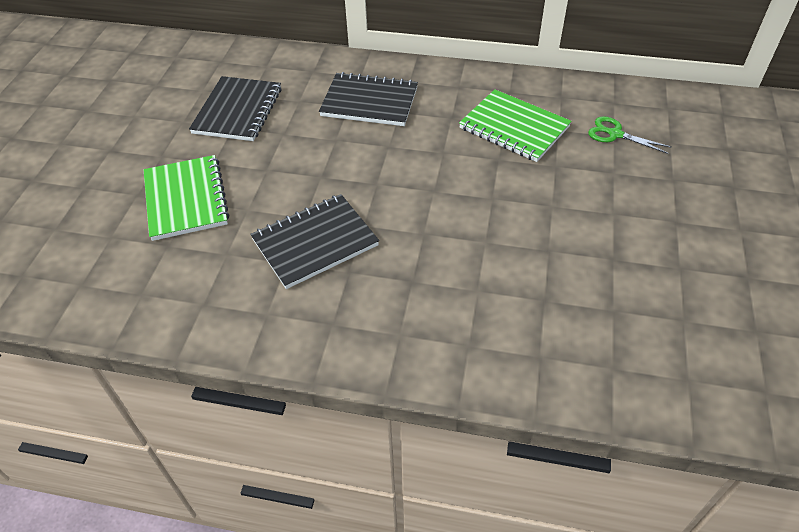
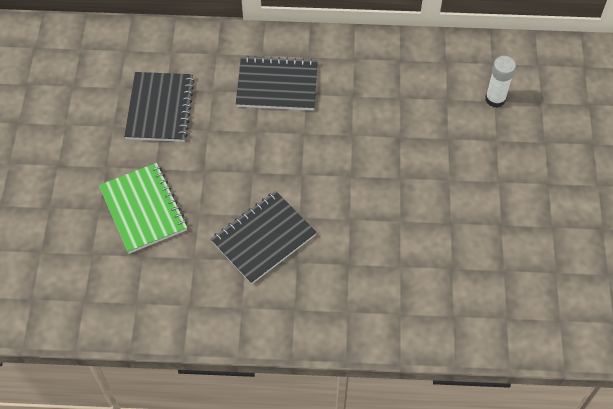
camera: 10 degrees left, 10 degrees up
green notebook [459,89,572,162] -> none
green scissors [588,116,672,154] -> white glue stick [485,56,516,108]

